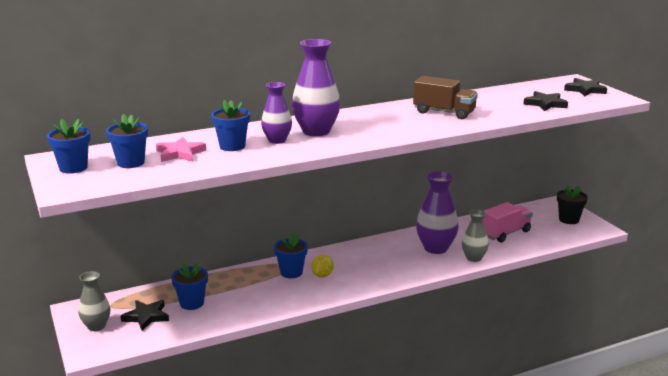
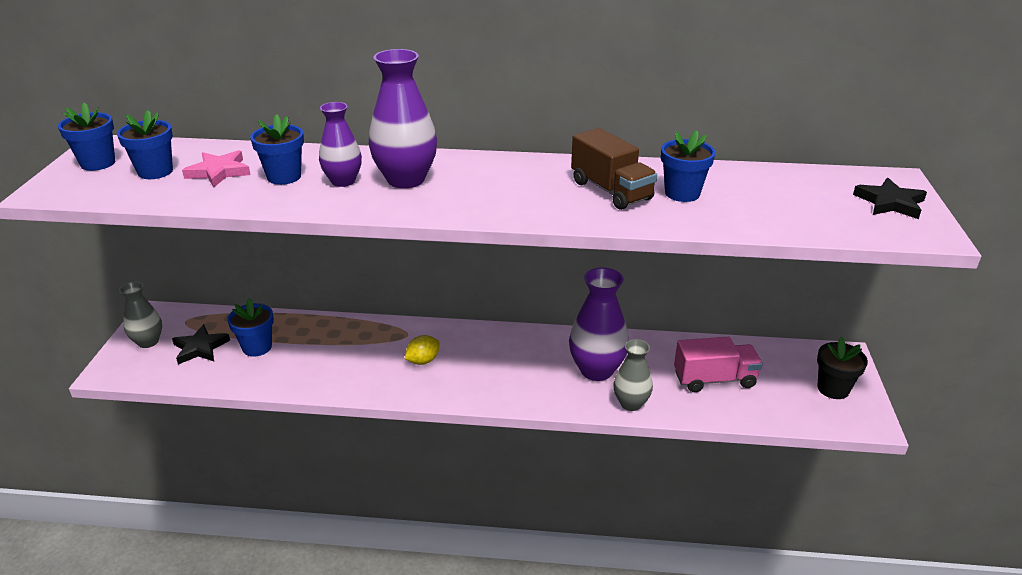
camera: 30 degrees right, 10 degrees up
blue flower pot [274,233,308,278] -> blue flower pot moved to [661,130,716,202]
black star [523,91,568,111] -> none

